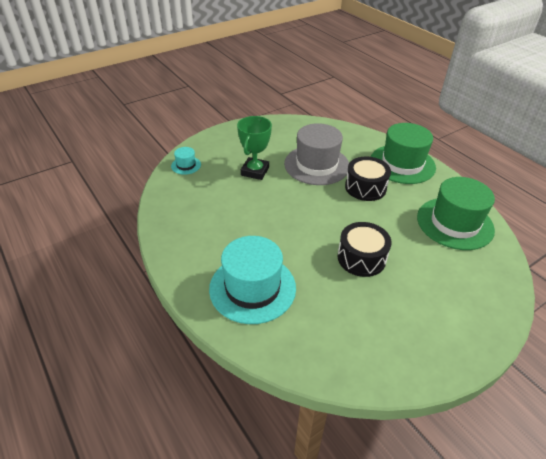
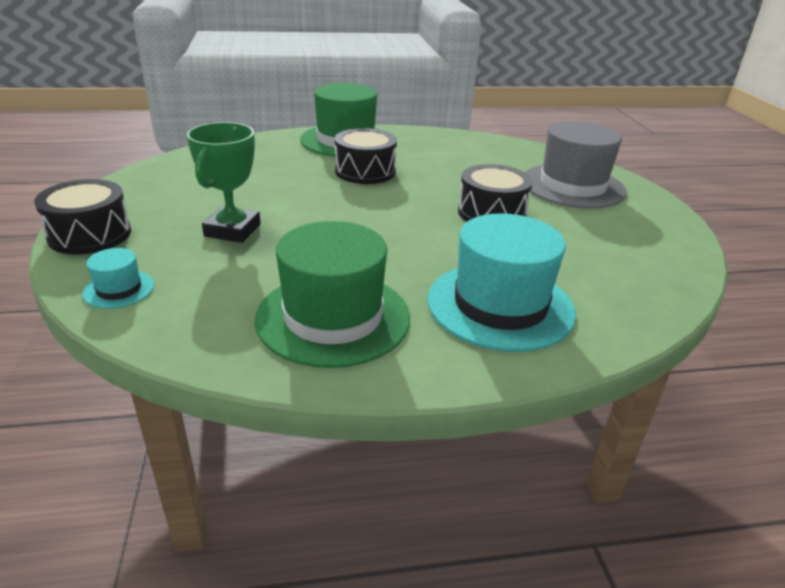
camera: 65 degrees left, 10 degrees down
green trophy [237,116,272,180] -> green trophy turned 60 degrees clockwise [187,122,261,243]
grey hat [284,123,349,185] -> grey hat moved to [525,121,627,209]
green hat [417,177,495,250] -> green hat moved to [255,221,410,368]
none -> black drum [34,179,131,255]

